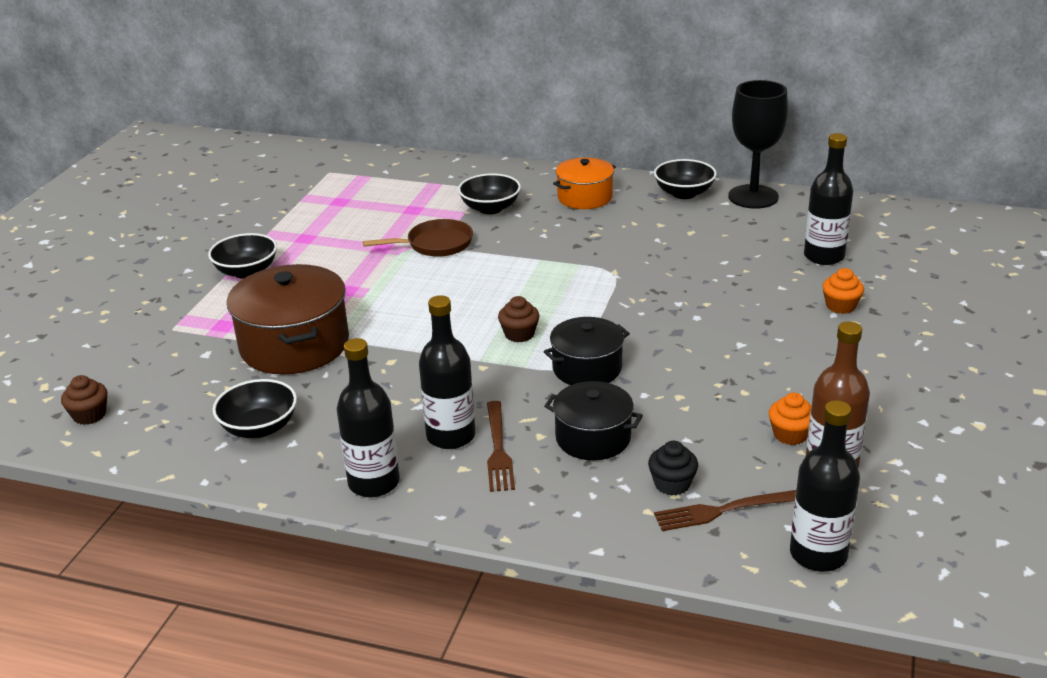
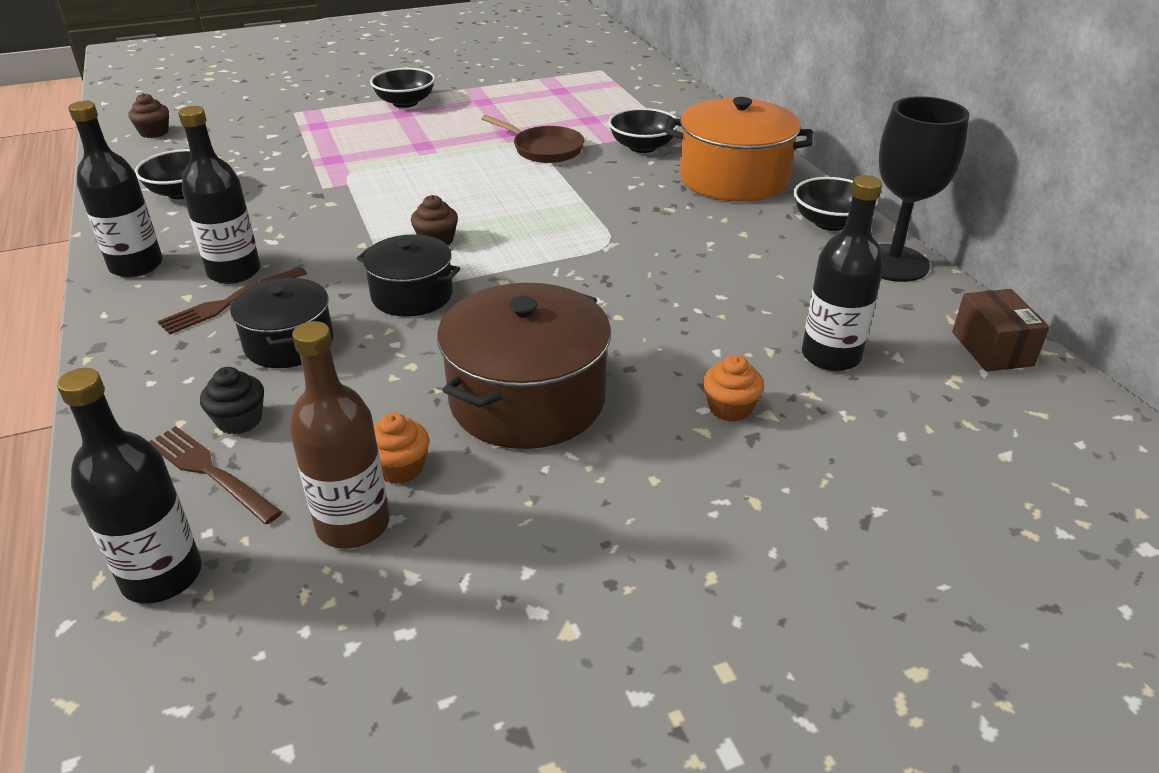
camera: 50 degrees right, 5 degrees up
brown pot [227,264,349,374] -> brown pot moved to [437,283,611,449]
orange pot [553,157,616,209] -> orange pot [666,97,813,202], size x1.64
none -> brown box [952,289,1050,372]

